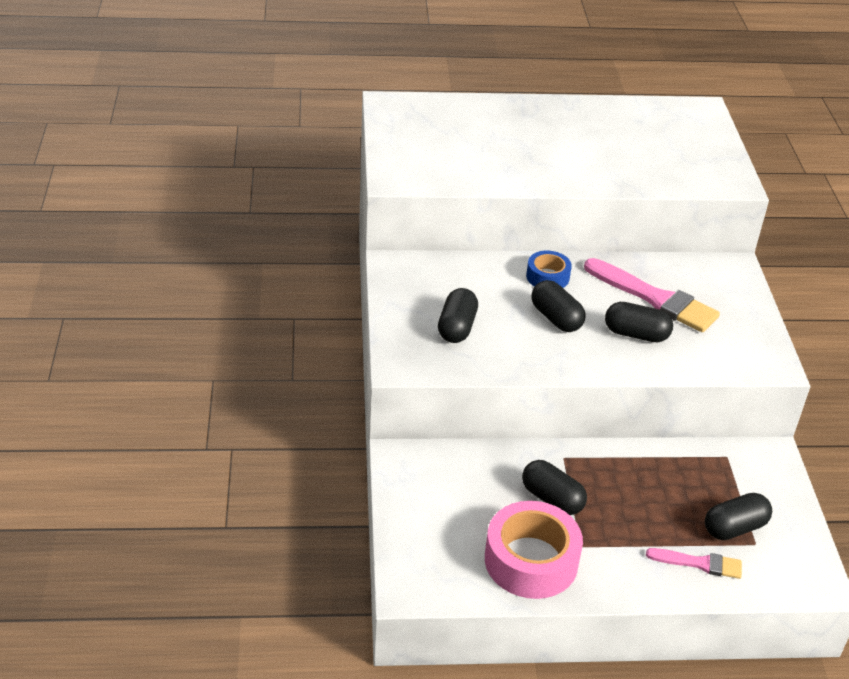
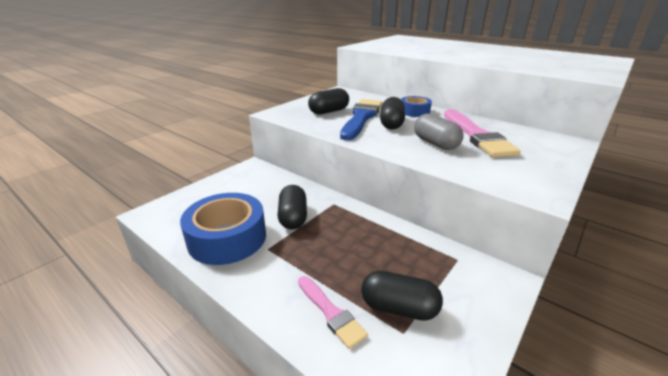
camera: 45 degrees right, 10 degrees down
pink tape [485,501,583,599] -> blue tape [180,193,266,265]
black capsule [605,302,673,342] -> grey capsule [414,113,464,150]
none -> blue brush [340,99,382,140]

